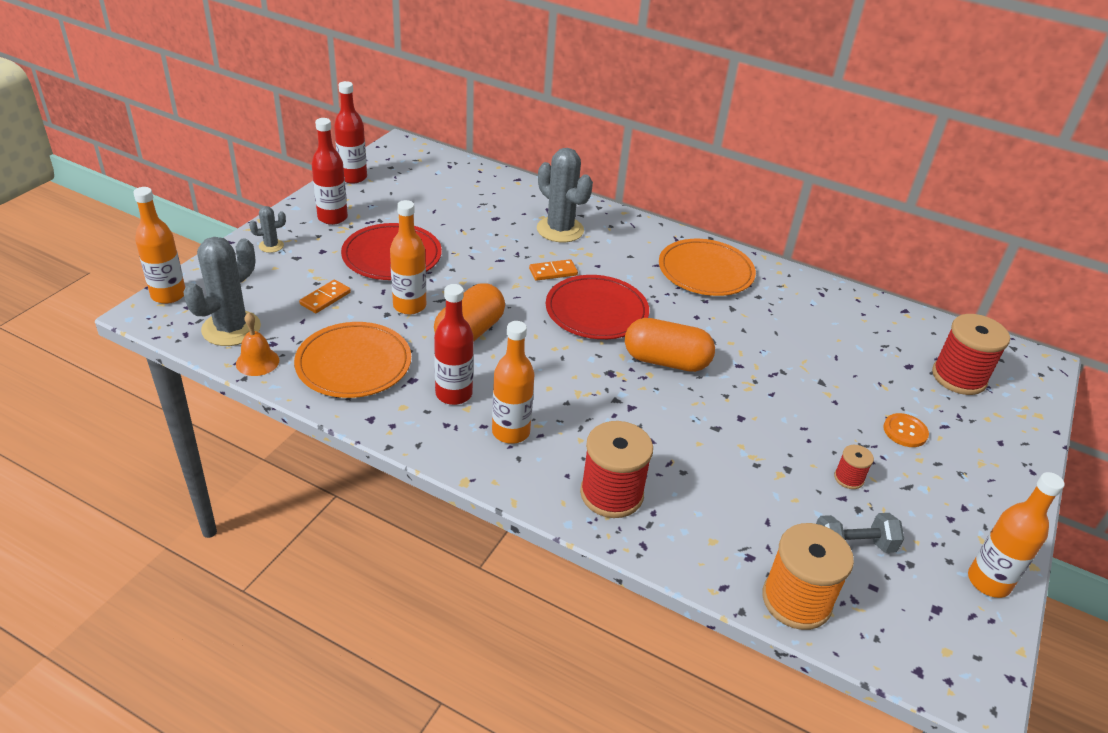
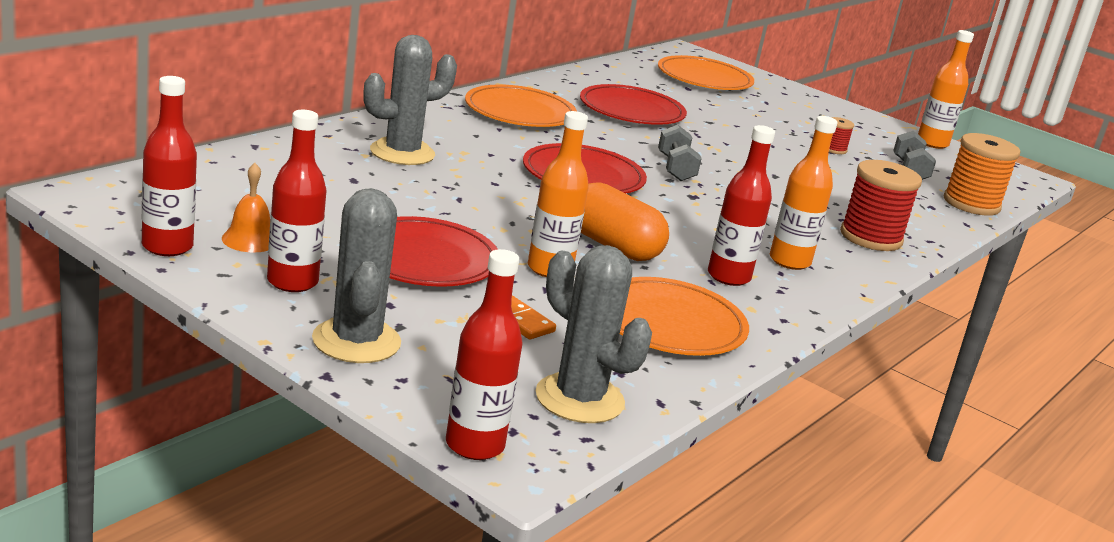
camera: 80 degrees left, 15 degrees down
orange bottle [133,187,185,304] -> red bottle [446,249,523,460]
orange bell [236,312,279,376] -> orange bell moved to [222,163,270,253]
grey cactus [249,206,286,253] -> grey cactus [312,188,401,363], size x2.10
orange domino [529,259,578,281] -> none
orange capsule [625,318,715,372] -> grey dumbbell [658,125,702,181]
orange button [883,413,929,447] -> none
red spool [932,314,1010,395] -> orange plate [658,55,754,90]
none -> red plate [580,84,687,125]

